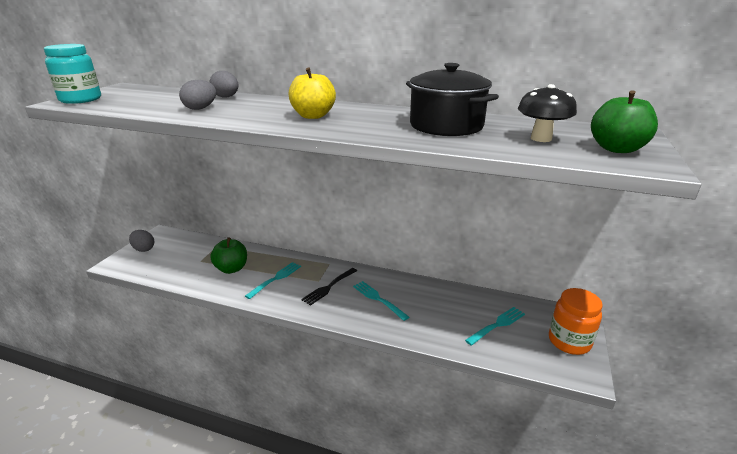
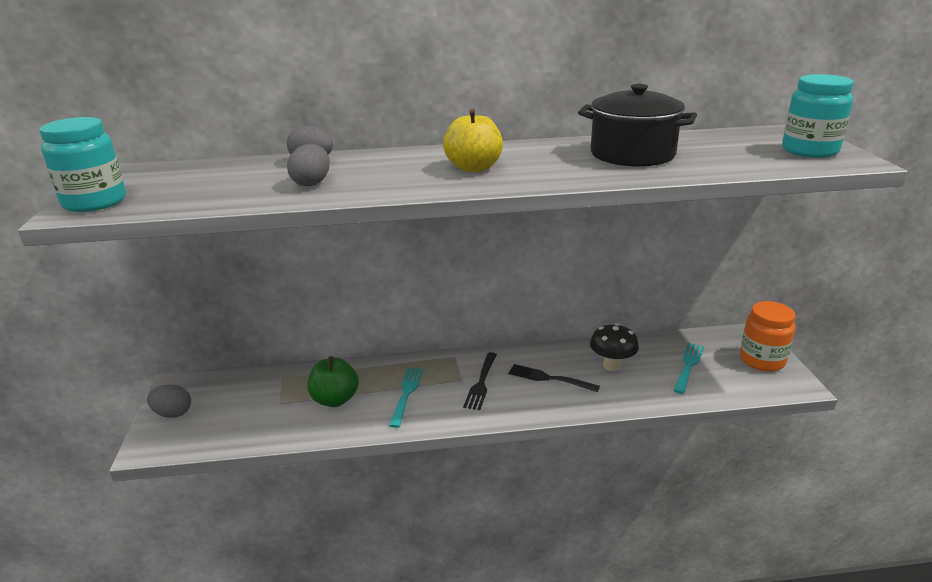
camera: 25 degrees left, 0 degrees up
turquoise fork [353,281,409,321] -> black fork [508,364,600,392]
black mushroom [518,84,577,142] -> black mushroom moved to [590,323,639,371]
green apple [591,90,658,153] -> turquoise jar [782,74,854,158]

